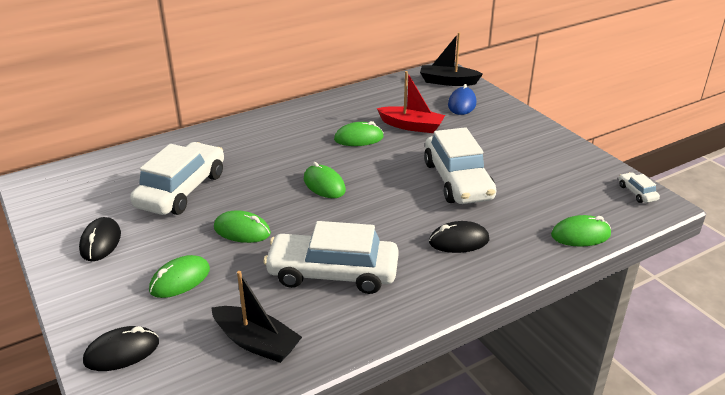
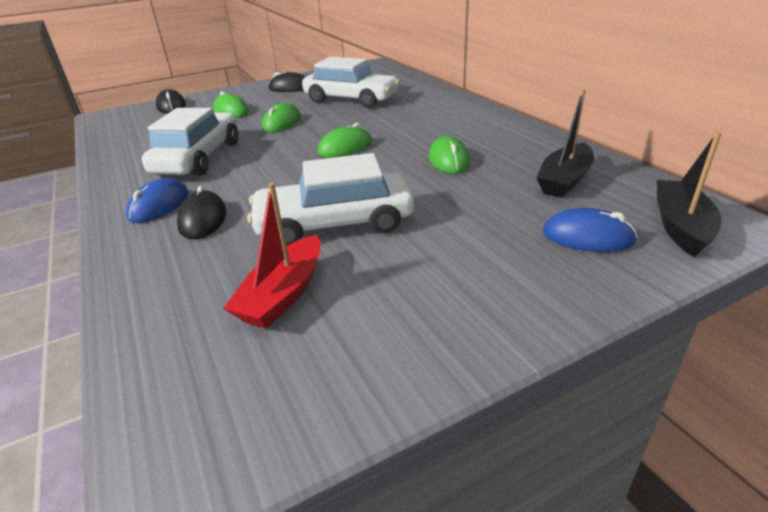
camera: 95 degrees right, 0 degrees up
black boat [212,271,302,363] -> black boat moved to [536,90,594,198]
red boat [377,71,445,133] -> red boat moved to [223,183,321,329]
green mouse [551,215,611,247] -> none
white car [619,172,660,203] -> none
none -> blue mouse [126,179,189,223]

